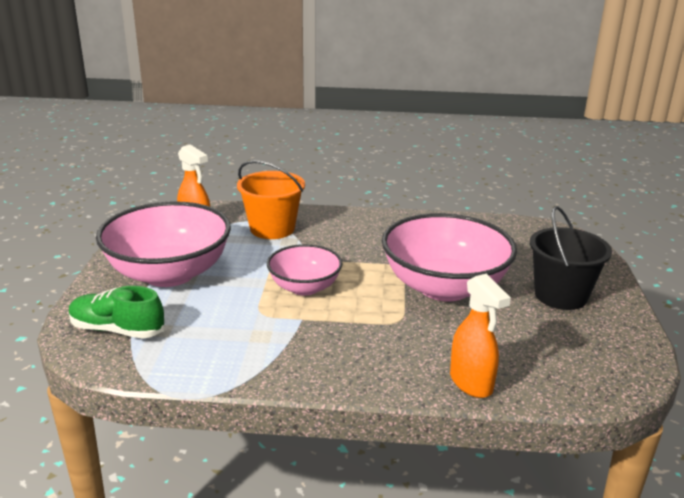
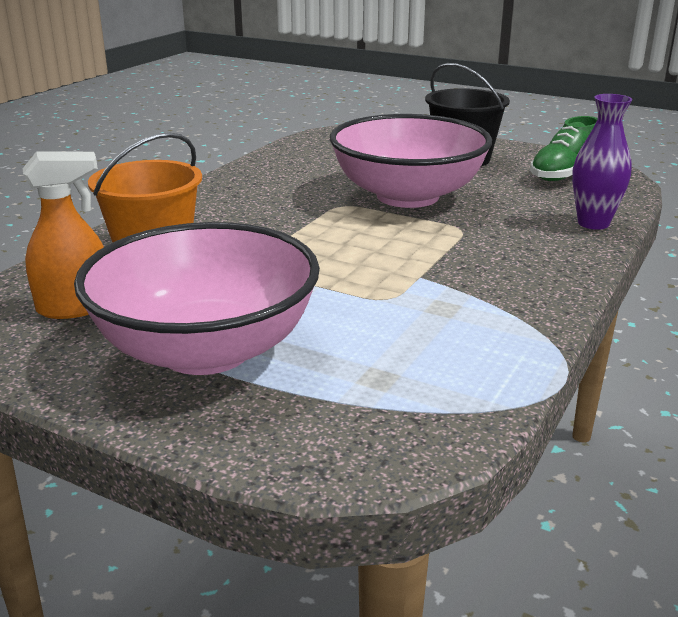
camera: 65 degrees left, 0 degrees up
green shoe [69,286,164,339] -> green shoe moved to [530,116,598,181]
pink bowl [267,244,343,296] -> none
orange spray bottle [450,273,511,398] -> purple vase [572,94,632,230]

